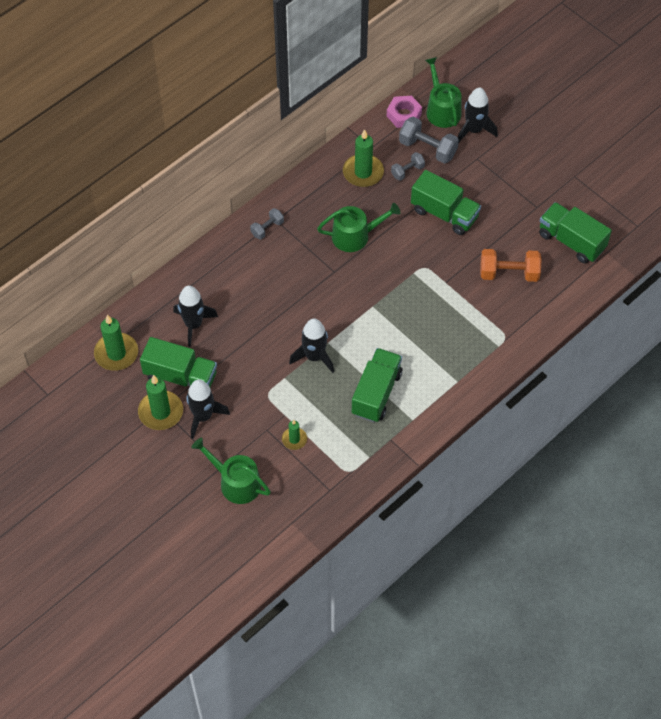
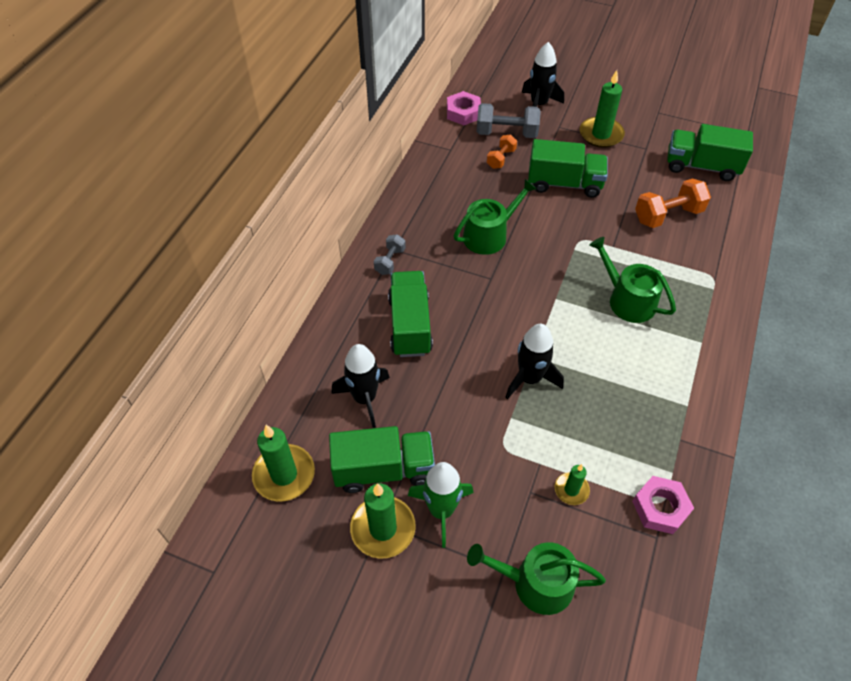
camera: 25 degrees left, 5 degrees down
black rocket [186,380,230,439] -> green rocket [408,462,474,548]
green candle [343,129,384,187] -> green candle moved to [580,70,625,148]
green truck [352,348,402,422] -> green truck moved to [388,271,433,357]
grey dumbbell [391,152,425,181] -> orange dumbbell [487,135,517,169]
green watering can [425,57,461,128] -> green watering can moved to [589,237,676,323]
none -> pink nut [632,476,694,534]

